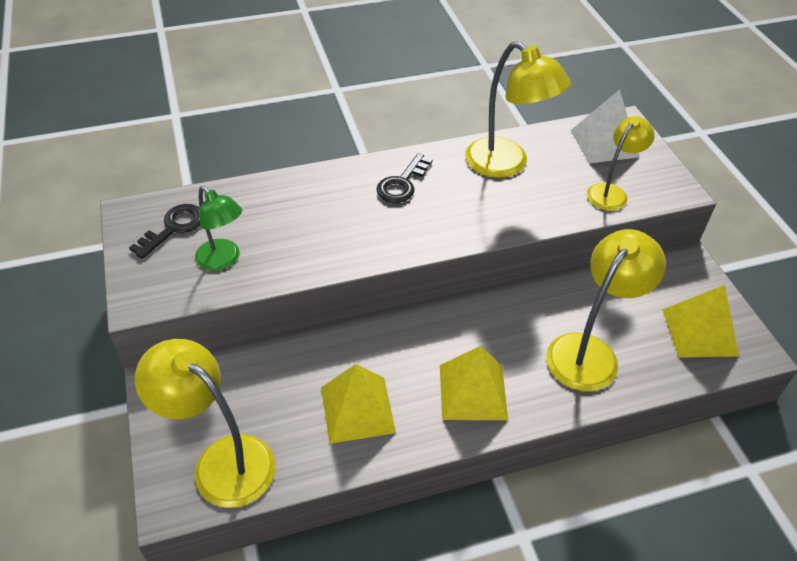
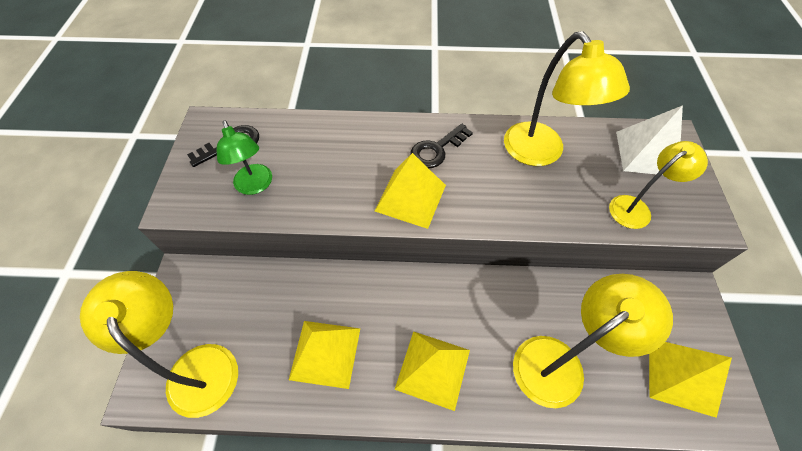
camera: 20 degrees right, 10 degrees up
none -> yellow pyramid [375,153,446,229]

